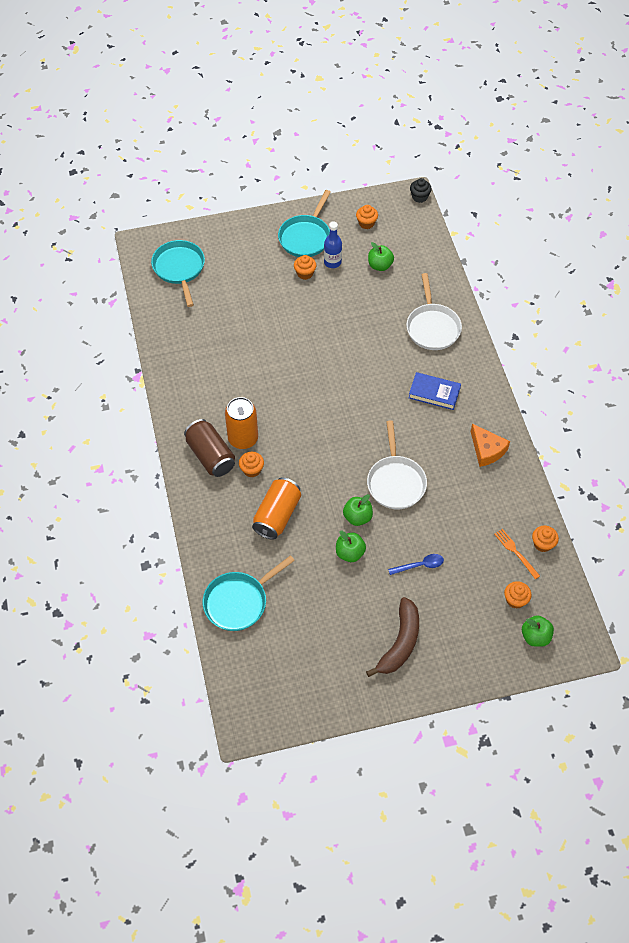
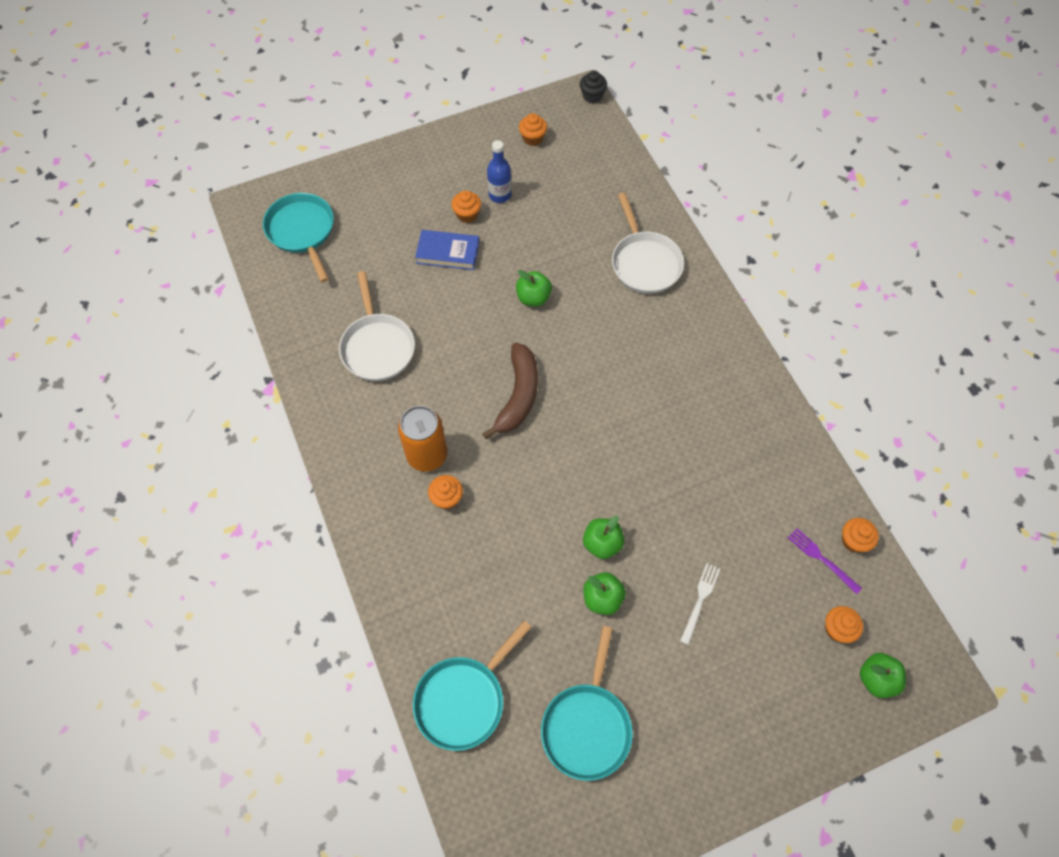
camera: 10 degrees left, 5 degrees up
brown can [184,419,235,477] -> none
orange can [252,477,301,540] -> none
turquoise pan [278,190,331,257] -> turquoise pan moved to [541,626,633,781]
brown banana [366,597,419,677] -> brown banana moved to [482,343,538,439]
white pan [367,421,427,509] -> white pan moved to [339,271,415,381]
green apple [368,242,394,271] -> green apple moved to [516,270,552,306]
blue spoon [388,554,444,575] -> white fork [680,563,720,645]
blue book [409,372,461,410] -> blue book moved to [415,230,479,270]
orange cheese [471,424,510,467] -> none
orange fork [494,529,540,579] -> purple fork [788,528,862,594]

